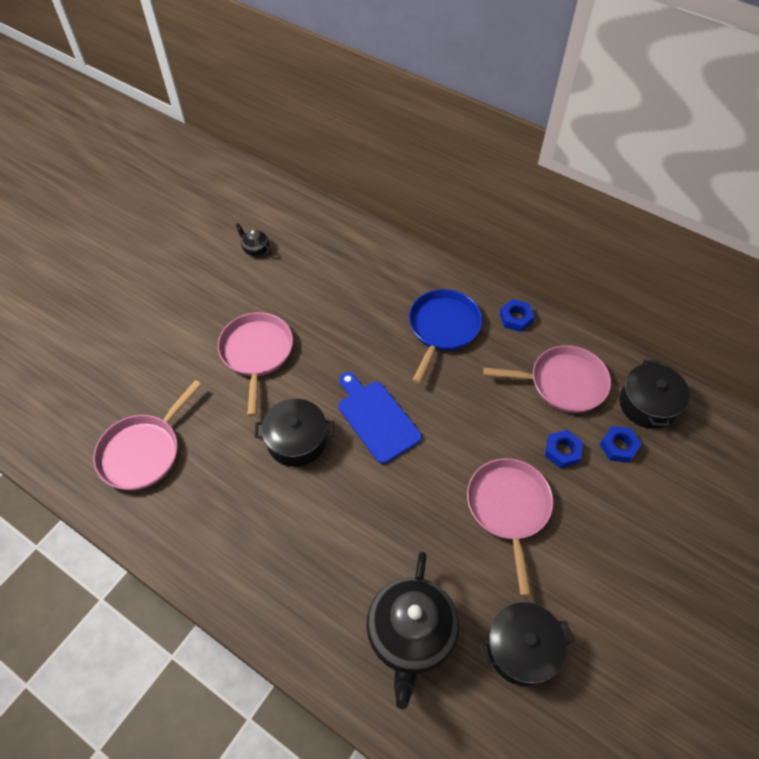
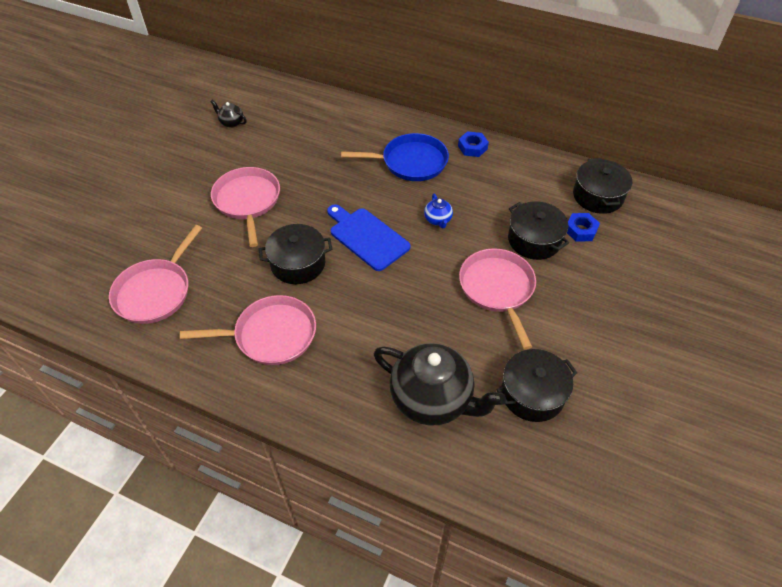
camera: 10 degrees left, 5 degrees down
black teapot [366,552,459,709] -> black teapot turned 60 degrees counterclockwise [374,343,506,426]
blue pan [409,289,482,384] -> blue pan turned 75 degrees clockwise [341,133,449,181]
pink pan [483,345,611,413] -> pink pan moved to [180,295,316,365]
blue nut [545,430,583,468] -> black pot [508,201,569,260]
none -> blue teapot [424,193,453,228]

